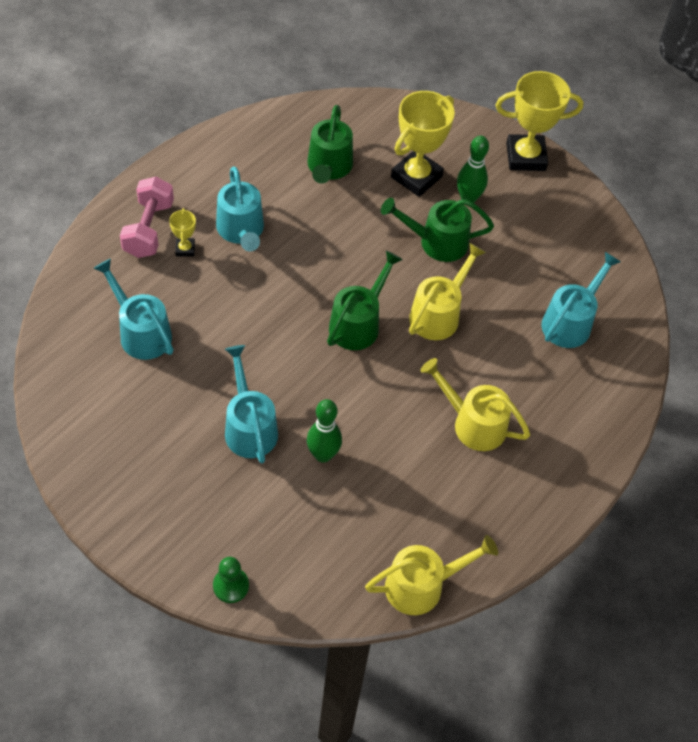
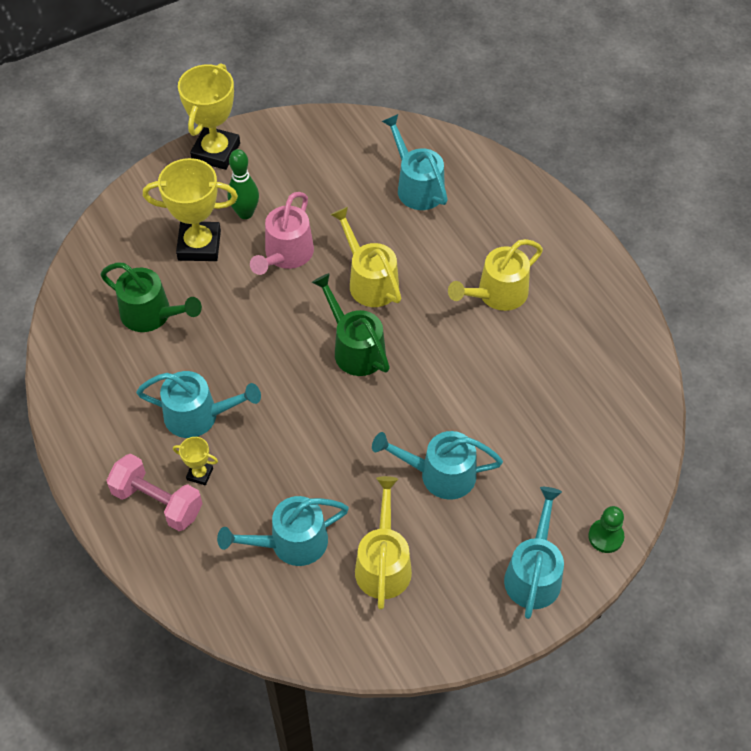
camera: 65 degrees left, 0 degrees up
green bowling pin [307,399,342,463] -> none
yellow watering can [365,535,498,615] -> yellow watering can moved to [355,476,412,610]
green watering can [381,198,494,262] -> pink watering can [250,192,314,275]
yellow trophy [391,91,455,197] -> yellow trophy turned 60 degrees counterclockwise [143,158,238,261]
none -> turquoise watering can [504,487,564,619]

